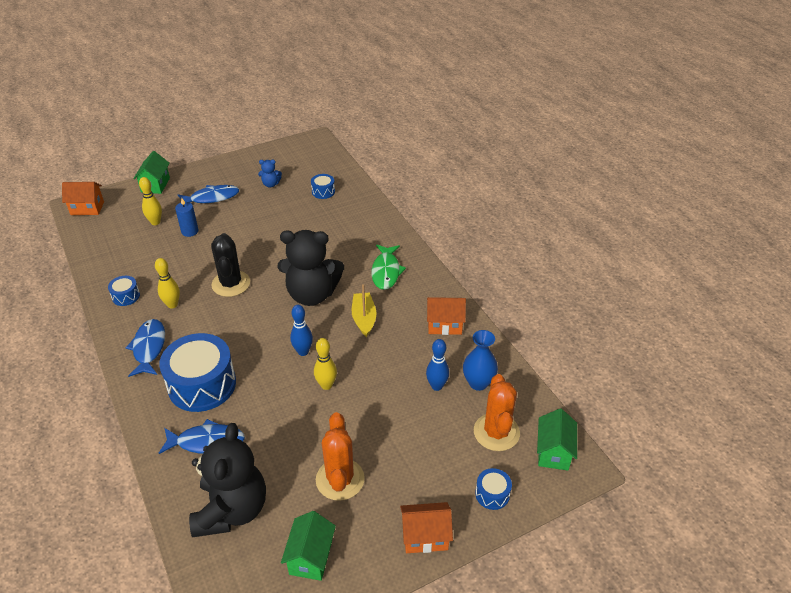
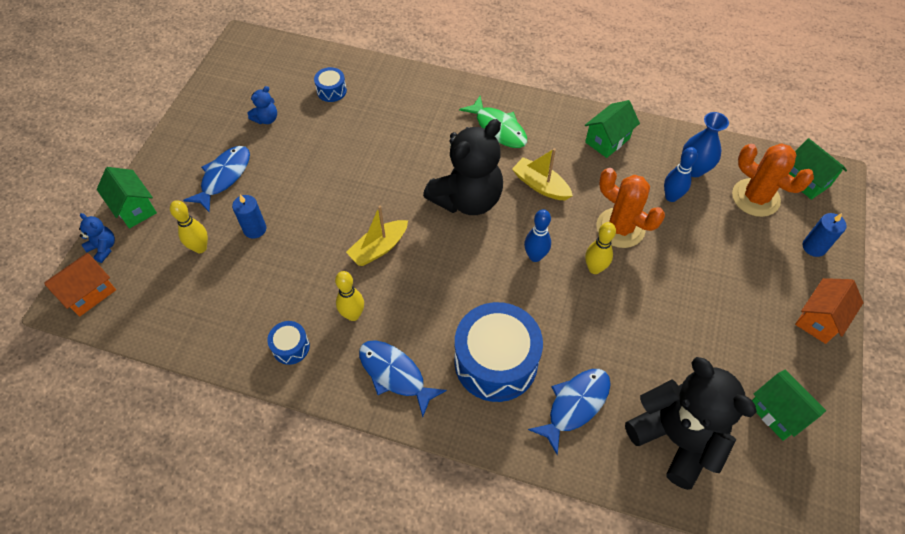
camera: 45 degrees left, 15 degrees up
black cactus [211,233,250,297] -> yellow boat [346,206,408,266]
orange cactus [316,412,365,501] -> orange cactus moved to [596,168,665,248]
orange house [427,297,466,335] -> green house [584,100,640,158]
blue drum [475,468,512,510] -> blue candle [802,213,847,257]
none -> blue teddy bear [79,213,115,263]

